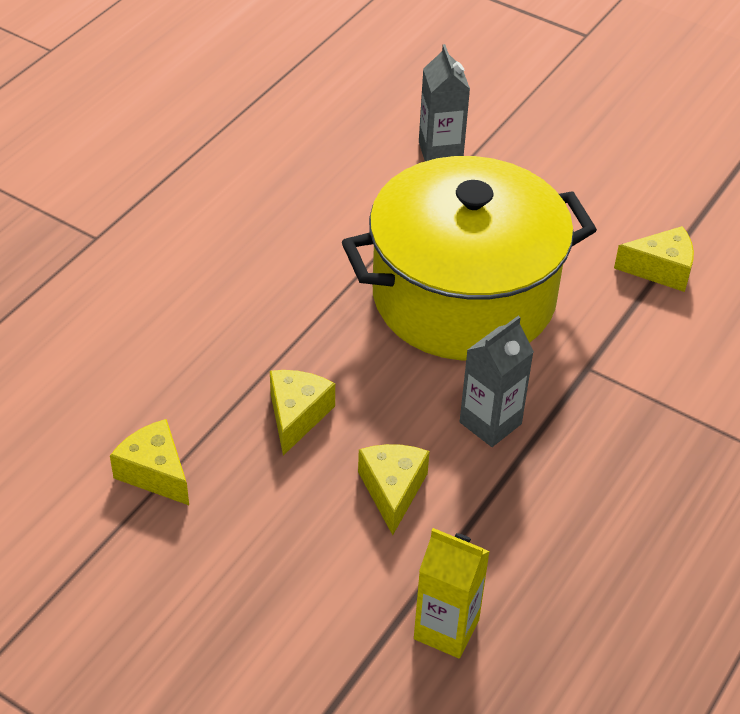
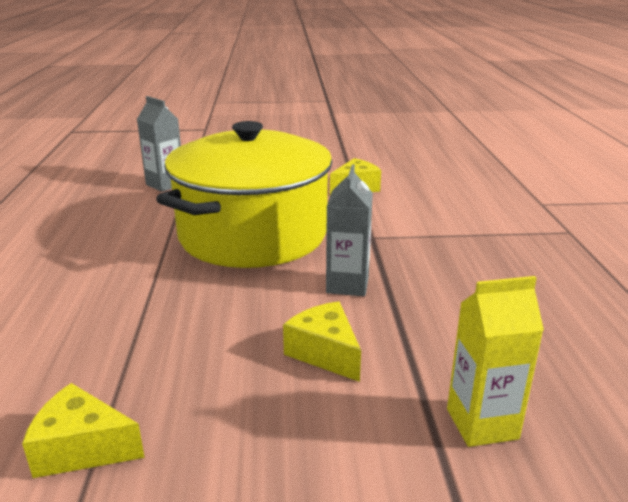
camera: 35 degrees left, 20 degrees down
yellow cheese [270,370,335,455] -> none

